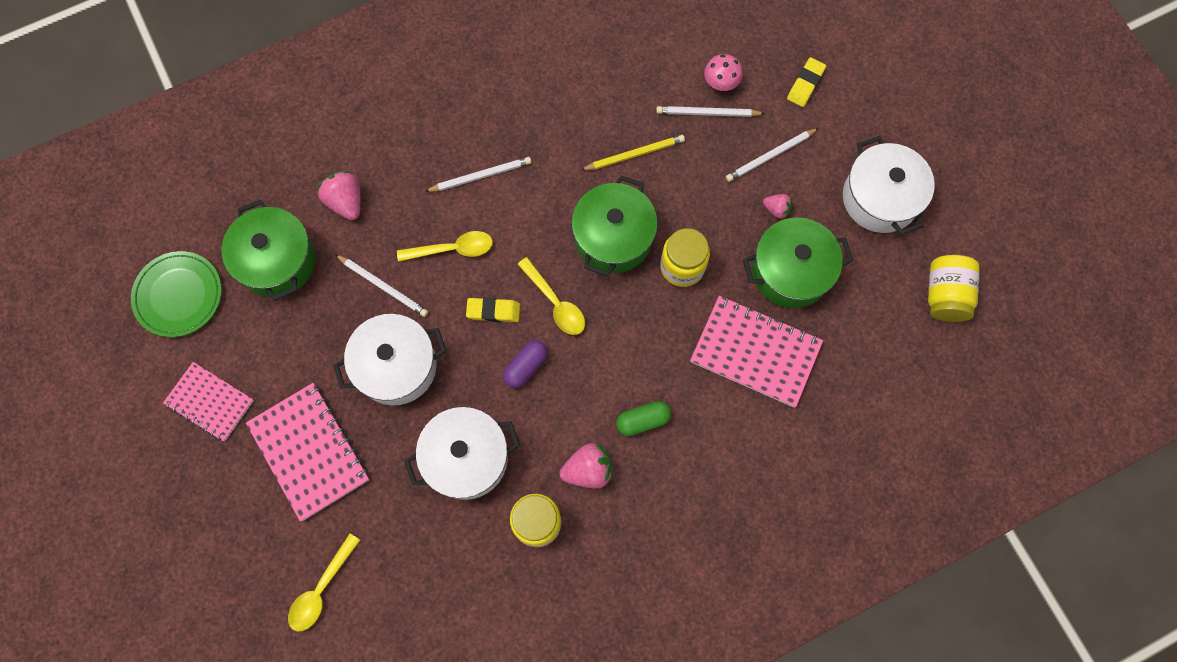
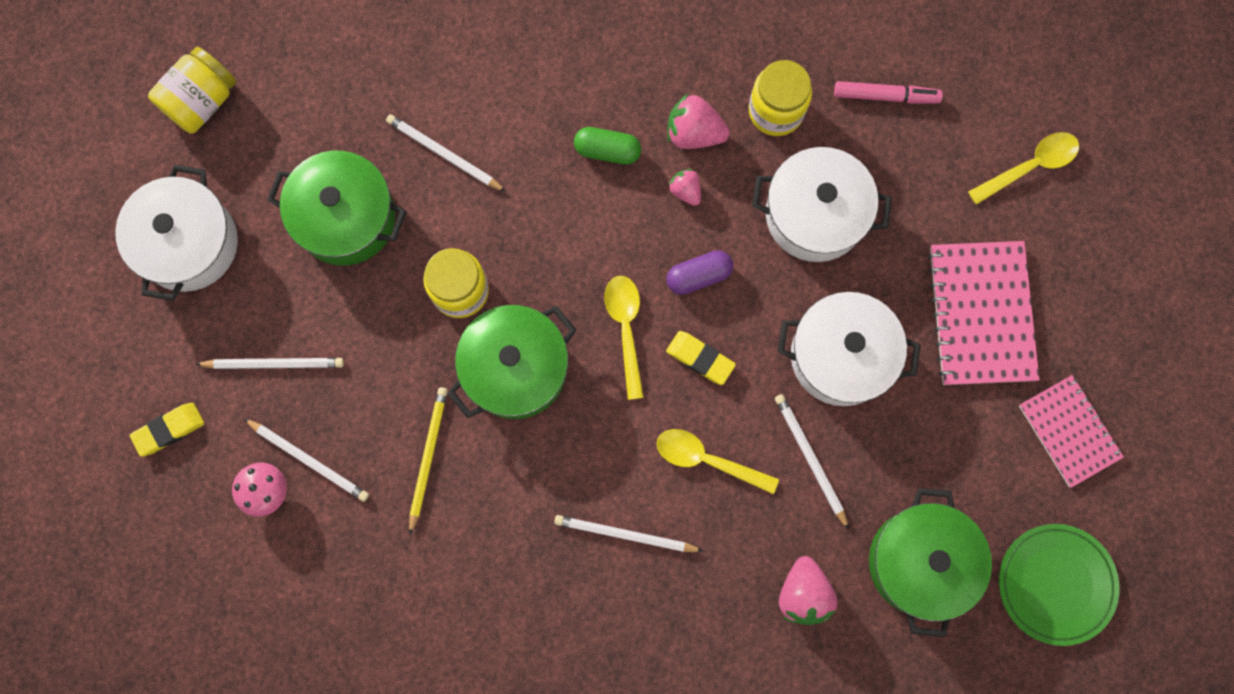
camera: 150 degrees left, 5 degrees up
yellow pencil [581,135,685,170] -> yellow pencil turned 90 degrees clockwise [409,387,448,535]
pink notebook [690,296,823,408] -> white pencil [386,114,506,192]
pink strawberry [763,194,792,219] -> pink strawberry moved to [668,169,701,206]
none -> pink marker [834,81,943,104]

